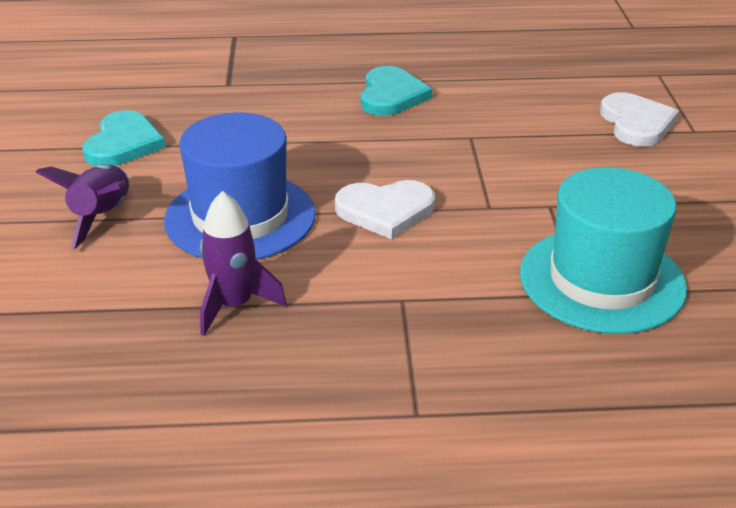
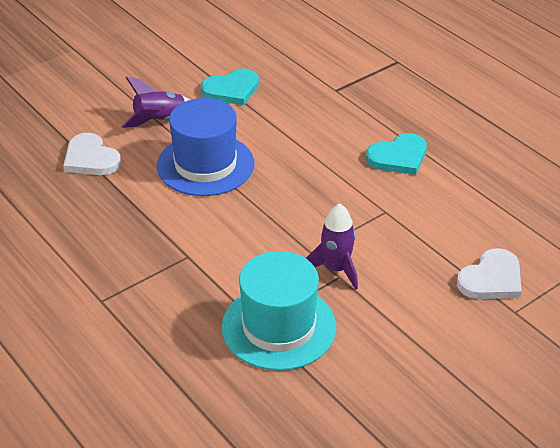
camera: 55 degrees right, 5 degrees up
purple rocket [200,191,287,336] -> purple rocket moved to [306,203,358,290]
white heart [335,180,435,239] -> white heart moved to [63,133,121,175]

